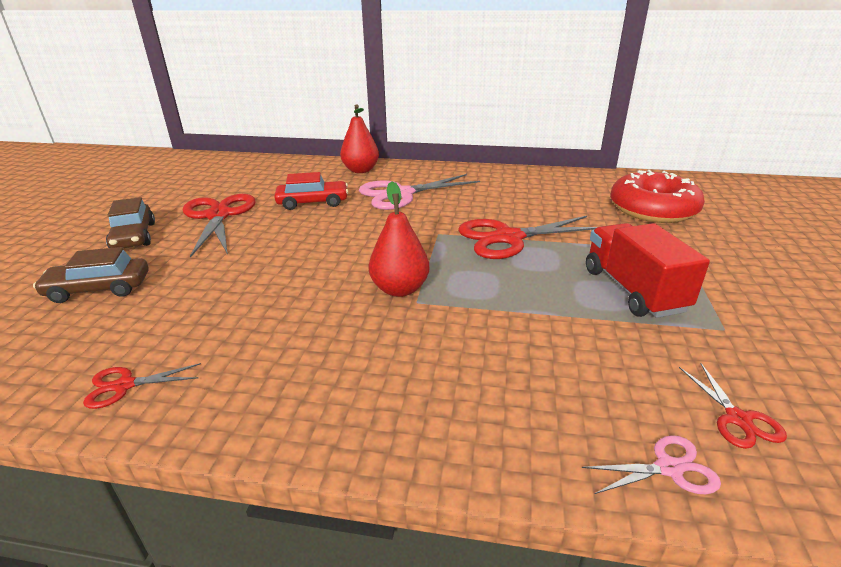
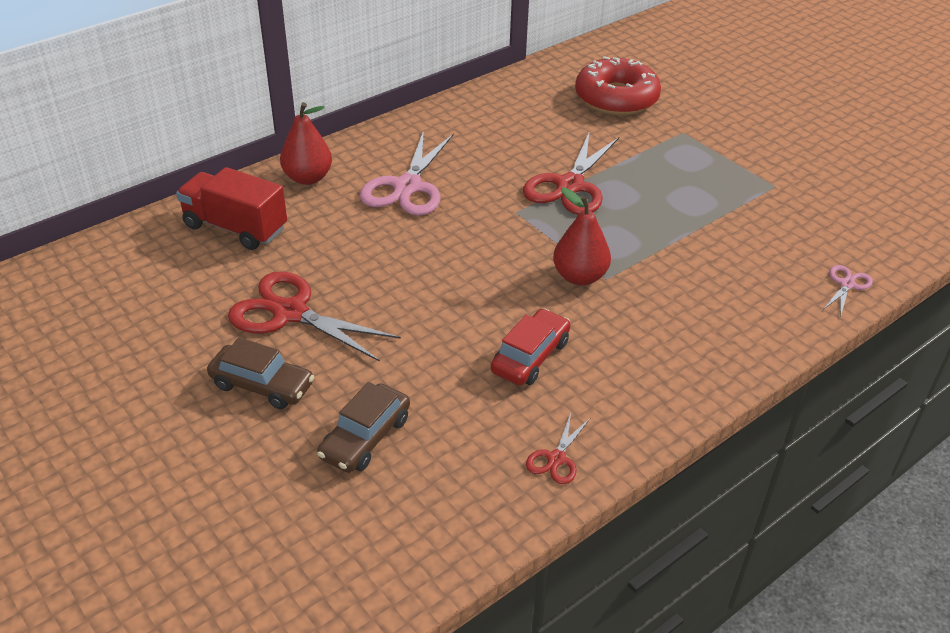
camera: 50 degrees left, 10 degrees up
red car [274,172,348,210] -> red car moved to [491,309,570,385]
red truck [586,223,710,318] -> red truck moved to [176,167,287,250]
red scissors [679,363,787,449] -> none

